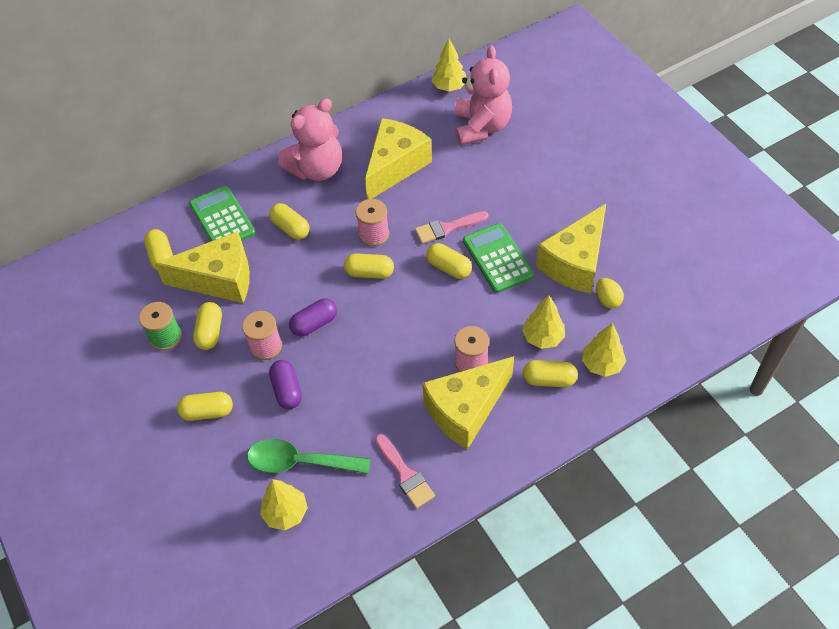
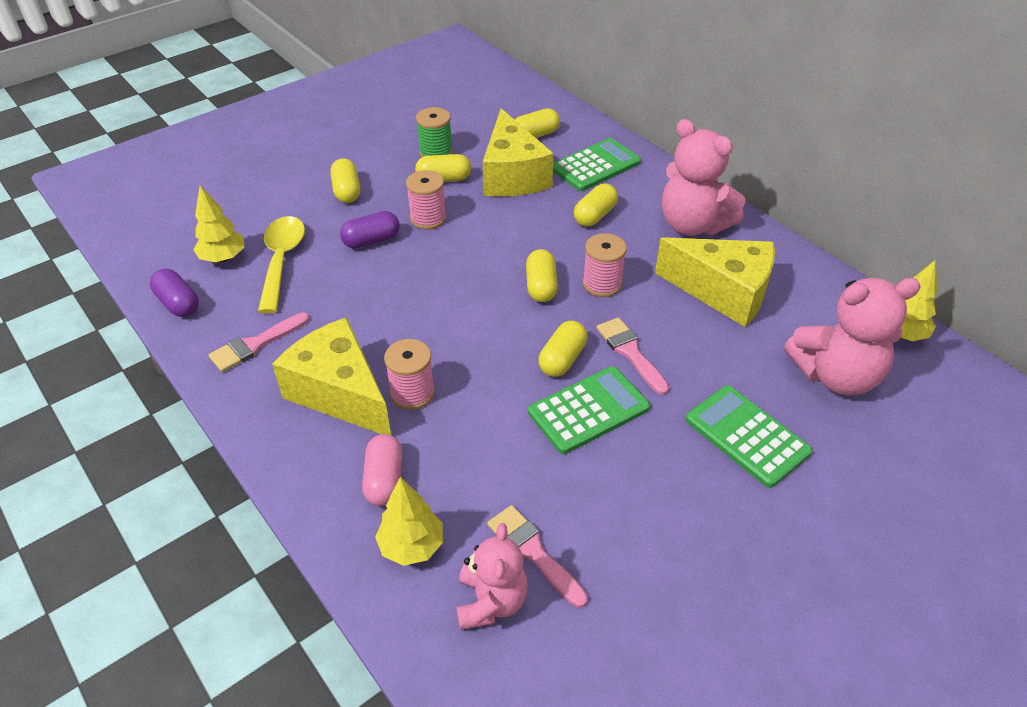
camera: 80 degrees right, 10 degrees down
green spoon [247,439,371,474] -> yellow spoon [258,216,305,313]
purple capsule [289,298,337,337] -> purple capsule moved to [150,269,199,317]
yellow tree [522,295,565,349] -> none
yellow capsule [523,360,578,387] -> pink capsule [362,434,402,506]
yellow cheese [536,204,606,294] -> none
yellow egg [596,278,624,308] -> pink brush [487,505,588,608]
none -> pink teddy bear [456,523,528,630]
none -> green calculator [685,385,812,488]

